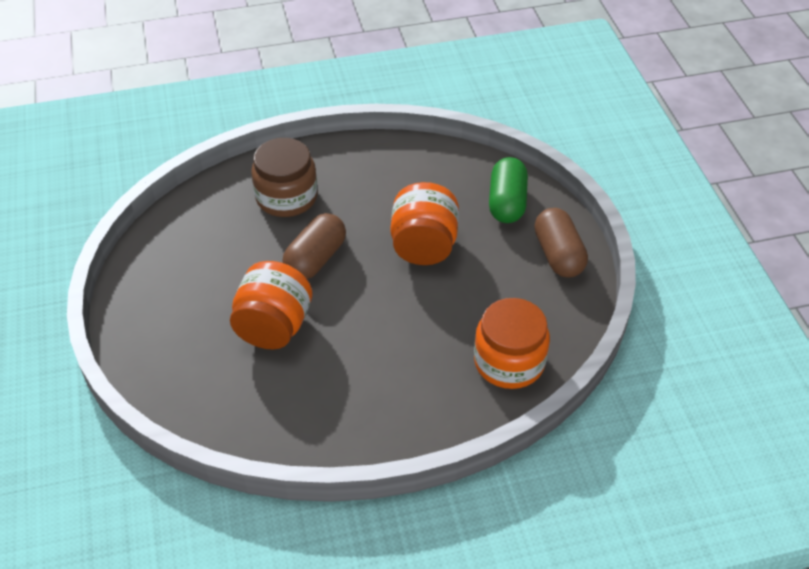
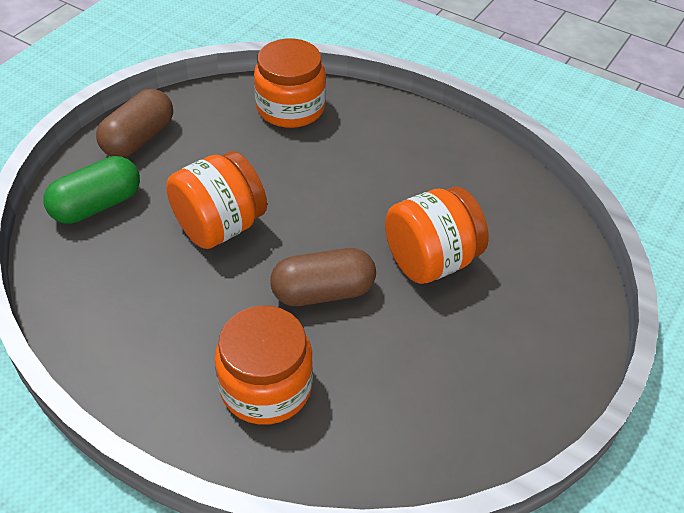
camera: 135 degrees left, 0 degrees up
brown jar [251,138,318,217] -> orange jar [215,306,313,425]

